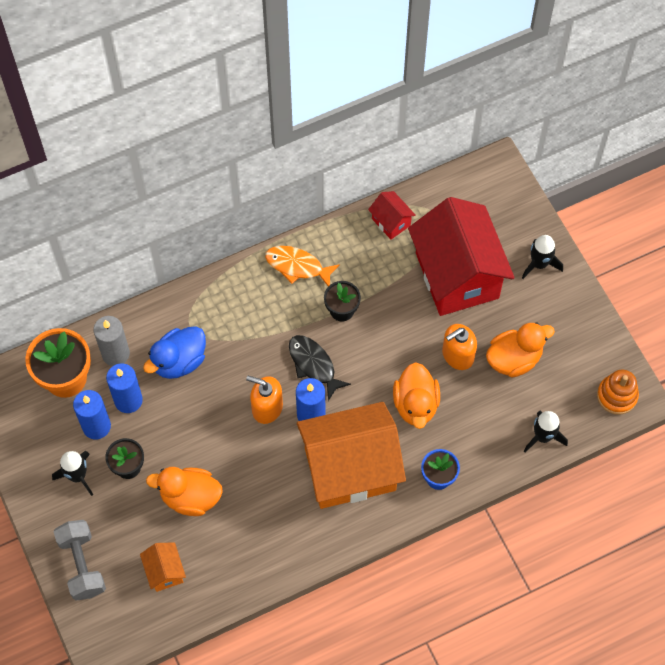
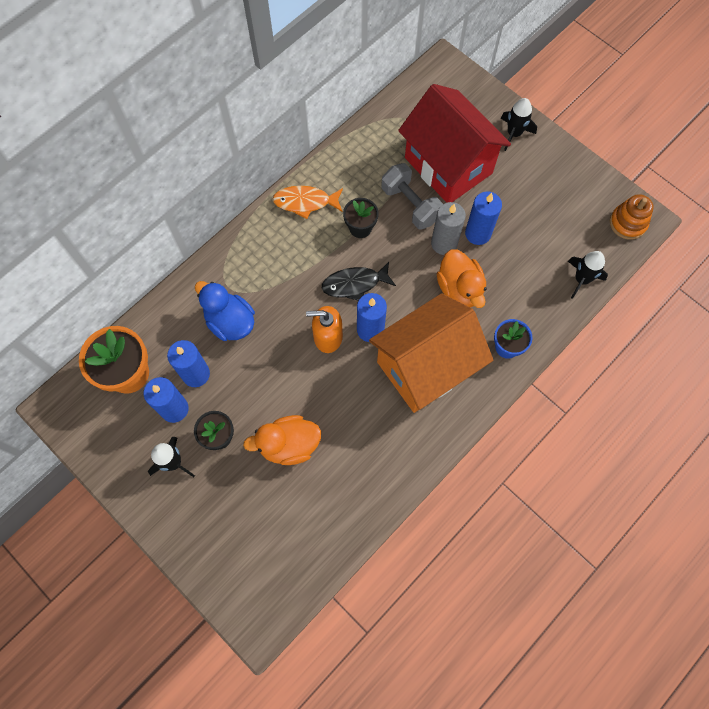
camera: 20 degrees left, 5 degrees up
grey dumbbell [54,520,106,601] -> grey dumbbell moved to [381,163,443,229]
grey candle [93,316,130,366] -> grey candle moved to [431,202,466,255]
orange house [140,542,186,592] -> none
blue duck [143,326,206,379] -> blue duck turned 105 degrees clockwise [195,281,255,341]
black fish [289,335,351,401] -> black fish turned 45 degrees counterclockwise [322,262,396,301]
red house [368,191,416,240] -> none
orange soap dispenser [442,324,477,370] -> blue candle [465,191,502,245]
orange duck [486,322,555,378] -> none

